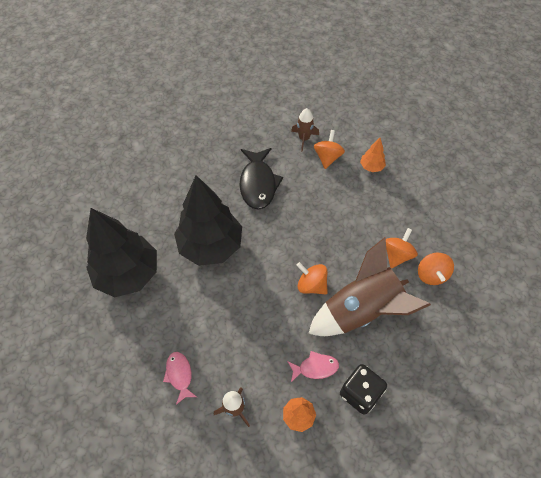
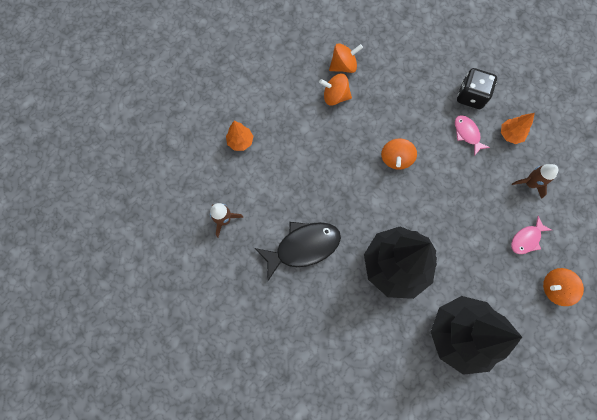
camera: 110 degrees left, 15 degrees up
brown rocket [308,237,431,336] -> none
orange spinning top [314,130,345,169] -> orange spinning top moved to [543,268,584,306]

